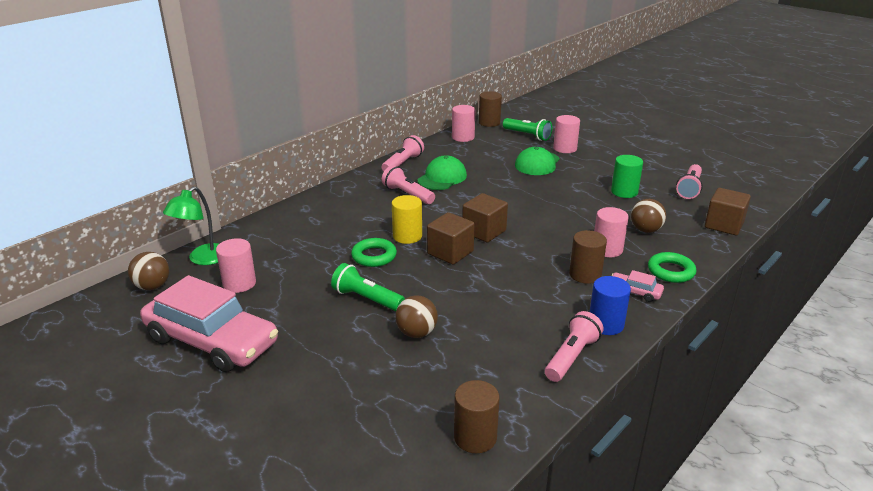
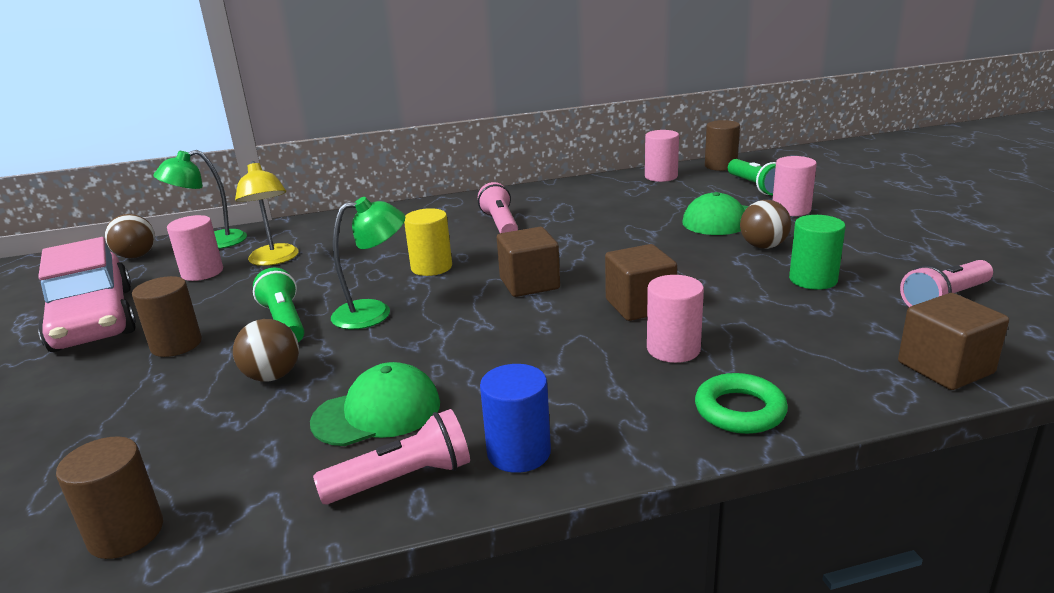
camera: 35 degrees right, 5 degrees down
green ring [351,238,397,267] -> none
pink flashlight [382,135,424,172] -> none
green cap [418,155,467,190] -> green cap moved to [310,362,440,446]
brown cube [427,212,475,265] -> brown cube moved to [605,244,677,321]
brown cylinder [569,230,607,284] -> brown cylinder moved to [132,276,202,357]
pink car [612,270,664,302] -> none
brown ball [631,199,666,233] -> brown ball moved to [740,200,791,249]
none -> yellow lamp [235,161,299,266]
none -> green lamp [331,197,405,329]

